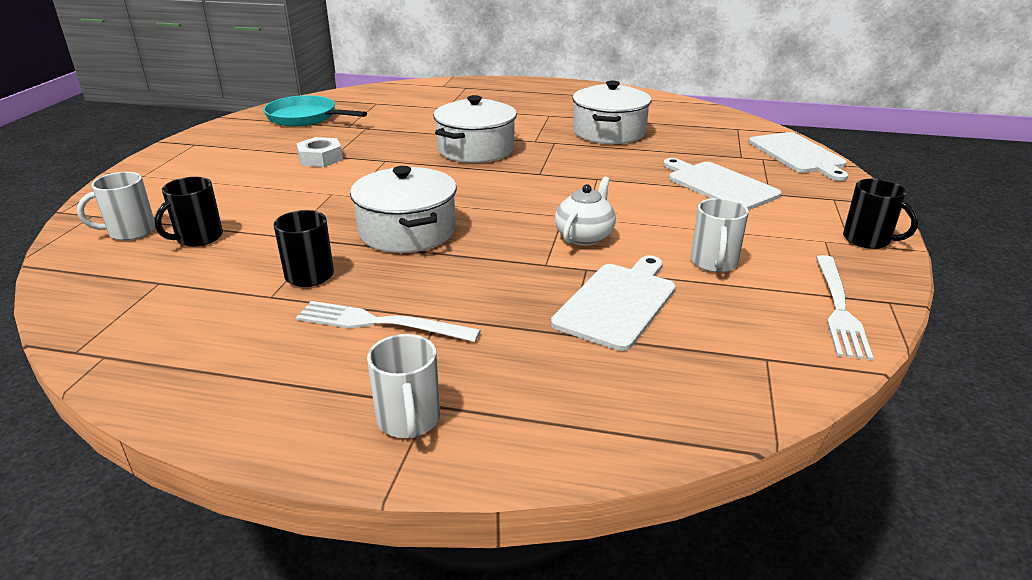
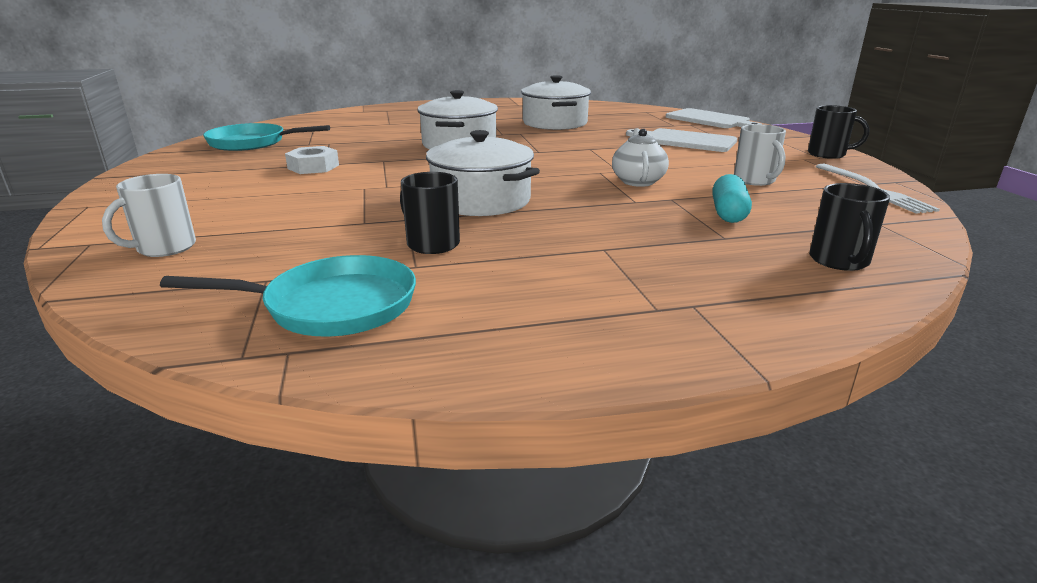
camera: 25 degrees left, 5 degrees down
black mug [154,177,223,247] -> black mug moved to [809,183,890,271]
white fork [296,301,481,342] -> none
white mug [367,334,440,438] -> none
white cutting board [551,256,676,351] -> turquoise capsule [712,174,752,223]
none -> turquoise pan [160,255,416,337]

